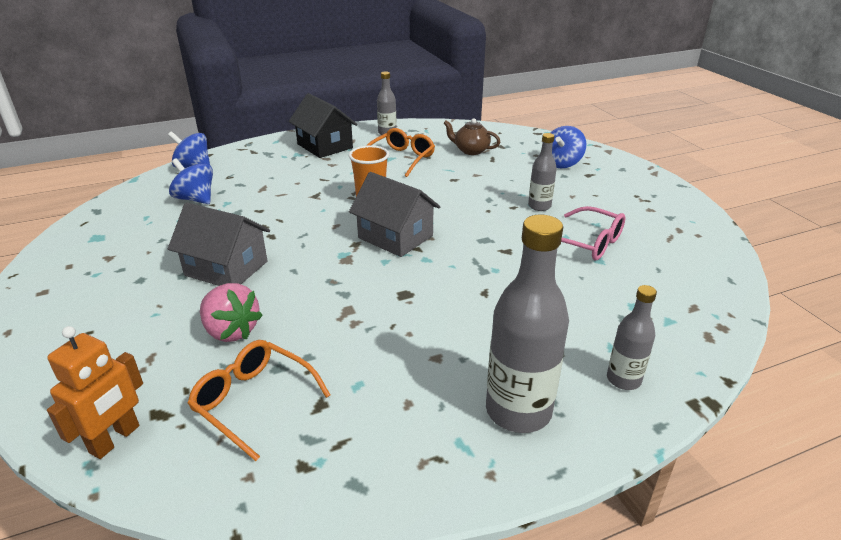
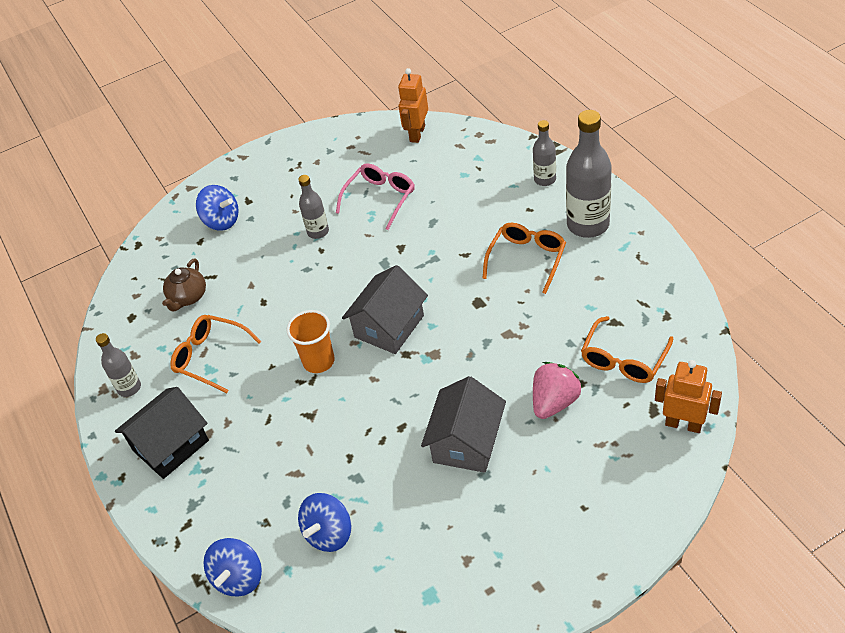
camera: 90 degrees left, 15 degrees up
none -> orange robot [398,68,428,143]
none -> orange glasses [482,223,566,294]

